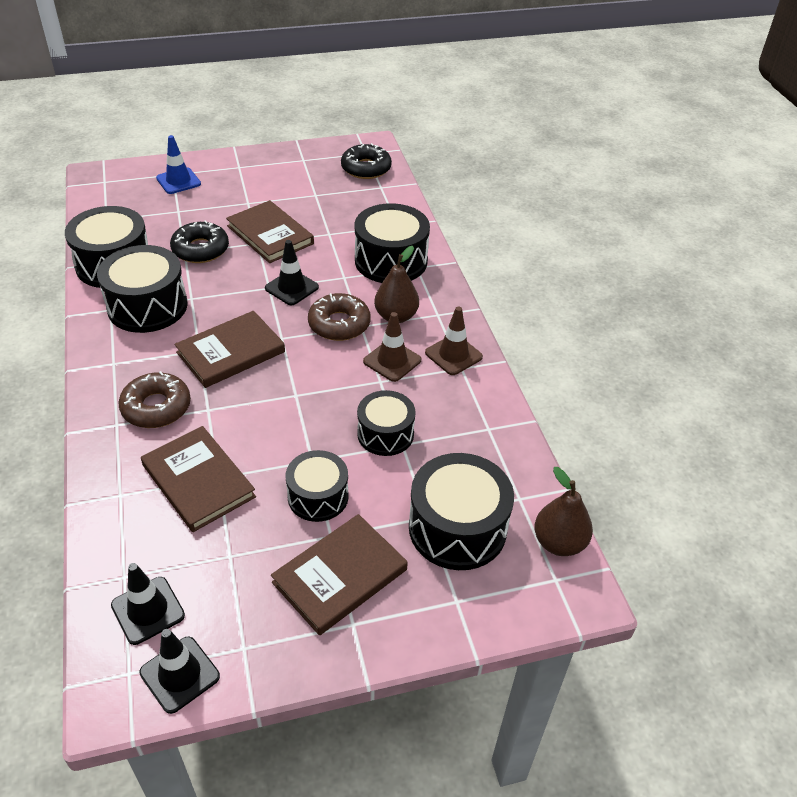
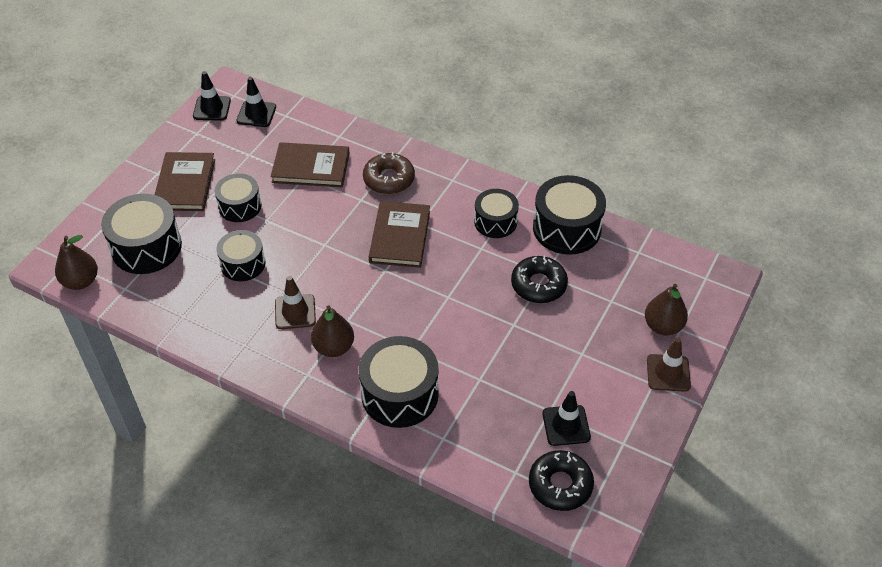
camera: 135 degrees right, 5 degrees up
black drum [97,245,188,333] -> black drum [474,189,519,238], size x0.63
blue traffic cone [156,135,201,194] -> brown pear [645,284,688,336]
brown book [226,200,314,263] -> none
black traffic cone [265,240,319,305] -> black traffic cone moved to [542,391,591,446]
brown donut [308,293,371,341] -> none
brown traffic cone [425,307,483,375] -> brown traffic cone moved to [647,338,691,392]

